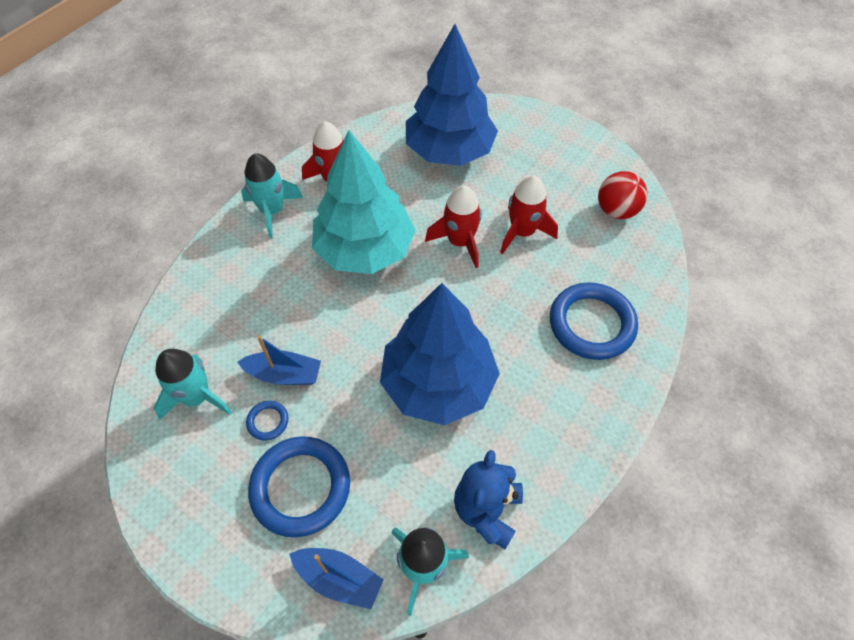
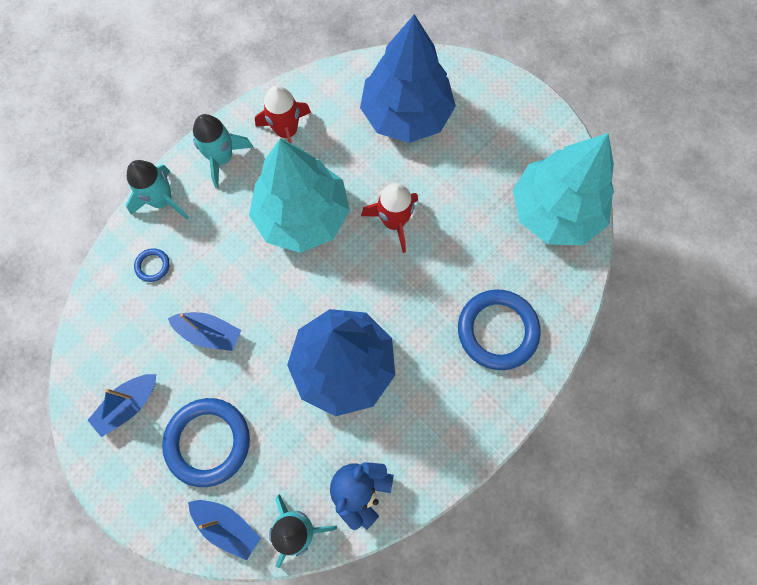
camera: 10 degrees right, 15 degrees up
turquoise rocket [154,349,232,420] -> turquoise rocket moved to [126,160,189,220]
blue ring [246,401,289,441] -> blue ring moved to [134,248,170,282]
red rocket [500,175,558,254] -> none
red ball [598,171,648,219] -> turquoise tree [513,133,614,245]
none -> blue boat [88,374,156,437]

